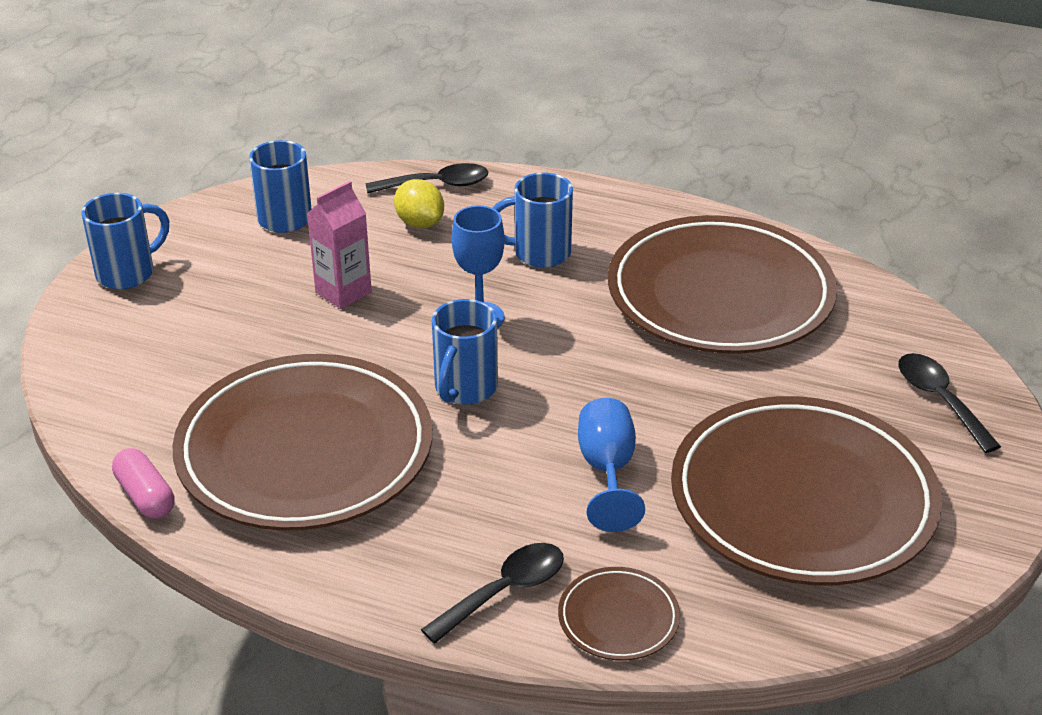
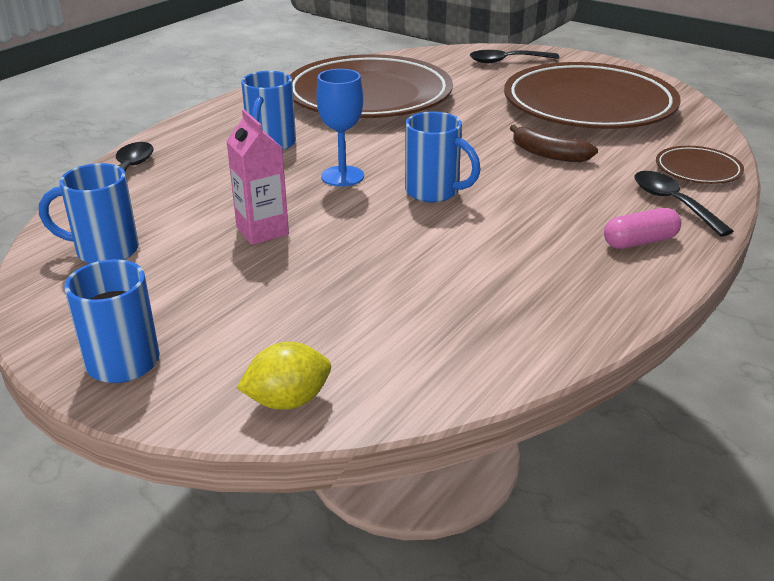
camera: 75 degrees left, 5 degrees down
pink capsule [112,448,175,519] -> pink capsule moved to [604,208,681,249]
brown plate [173,354,432,530] -> none
yellow lemon [394,179,444,228] -> yellow lemon moved to [237,342,331,410]
blue goblet [578,398,645,532] -> brown banana [510,125,598,162]

